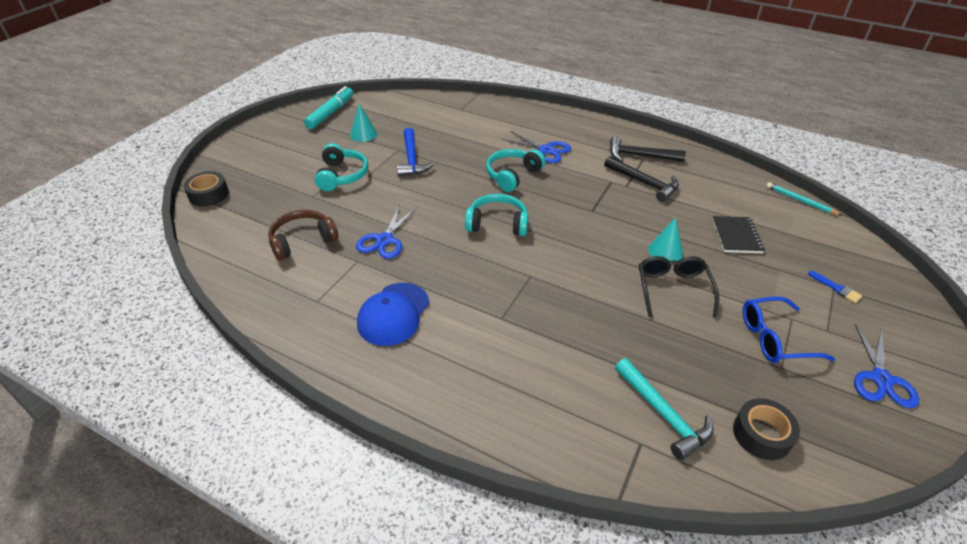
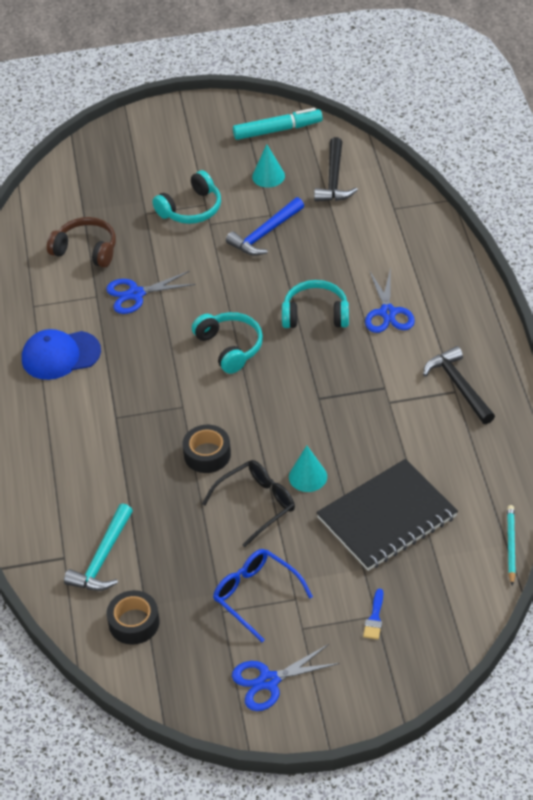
camera: 55 degrees right, 5 degrees up
black tape [184,171,229,206] -> black tape moved to [183,425,231,473]
black hammer [604,156,679,202] -> black hammer moved to [314,137,358,201]
black notebook [712,216,765,253] -> black notebook [316,459,458,571], size x1.83

